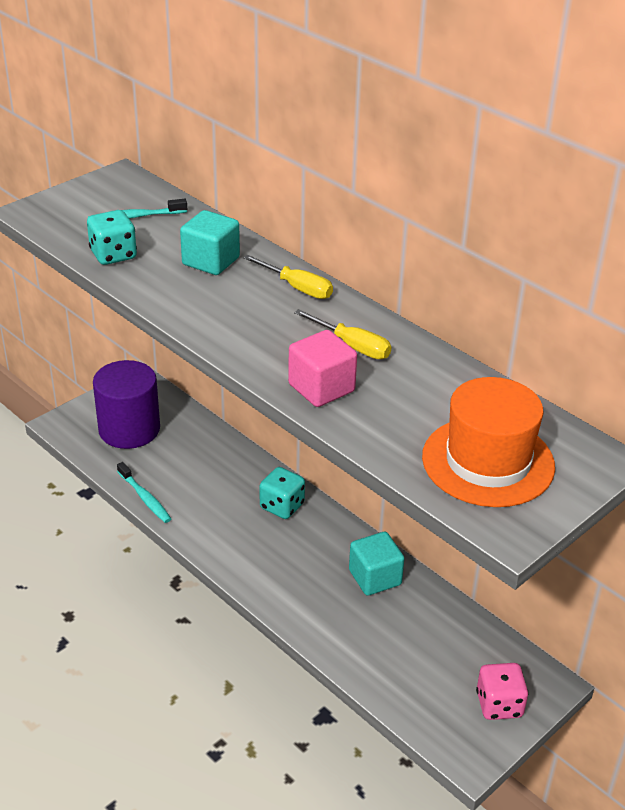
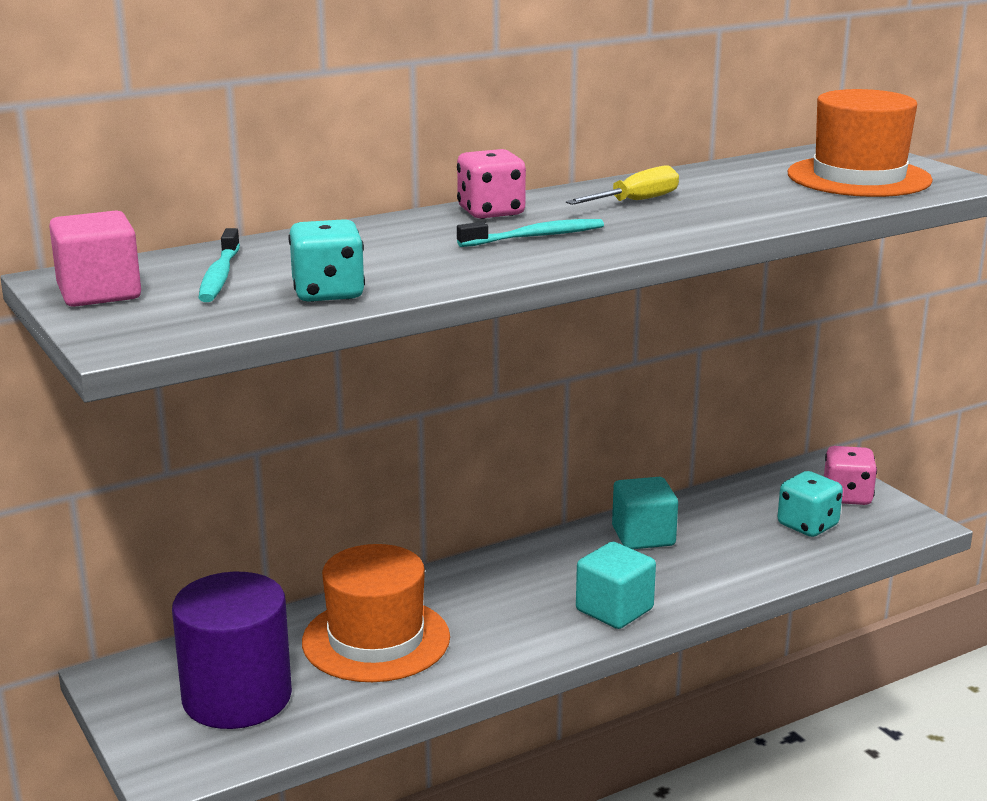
camera: 75 degrees left, 15 degrees down
turquoise toothbrush [117,462,171,523] -> turquoise toothbrush moved to [457,219,604,247]
turquoise cube [180,210,240,275] -> turquoise cube moved to [576,542,656,629]
yellow screwdriver [243,255,333,299] -> pink dice [457,149,526,219]
turquoise dice [260,467,305,519] -> turquoise dice moved to [778,471,843,537]
pink cube [288,330,357,407] -> pink cube moved to [49,211,141,307]
none -> orange hat [302,544,450,682]

